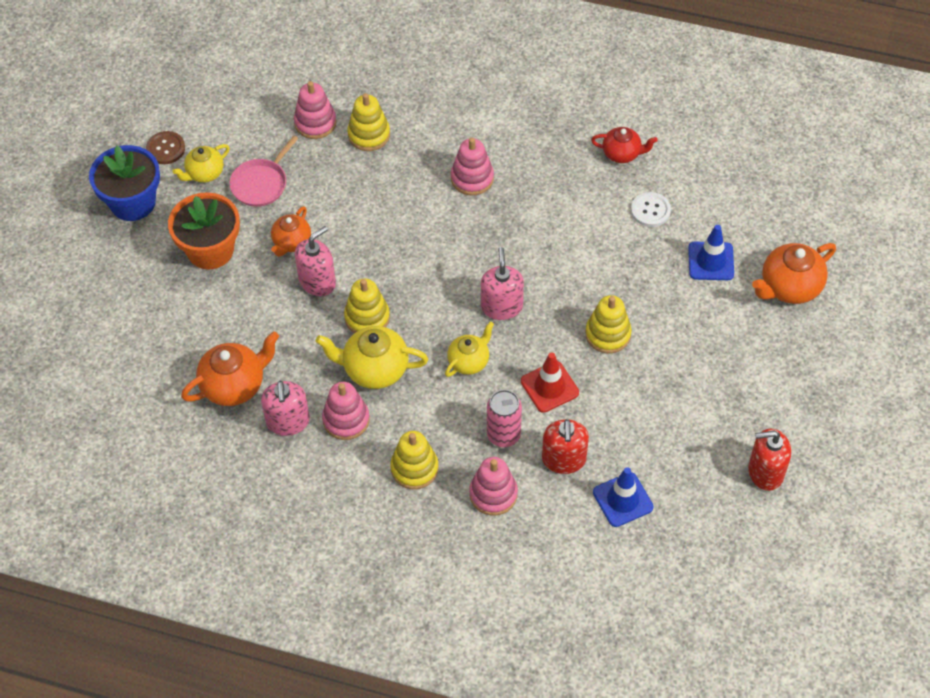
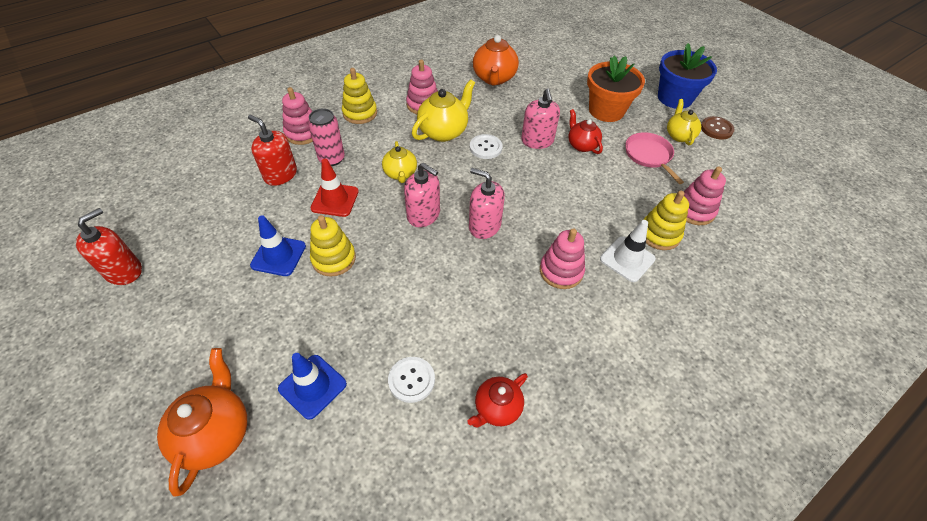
camera: 125 degrees right, 5 degrees down
pink soap dispenser [261,381,310,436] -> pink soap dispenser moved to [469,168,505,239]
orange teapot [271,206,311,257] -> red teapot [568,109,603,154]
yellow stacking toy [344,279,390,333] -> white button [470,134,503,159]
blue traffic cone [593,467,653,527] -> blue traffic cone moved to [250,216,306,276]
none -> white traffic cone [600,220,656,282]

